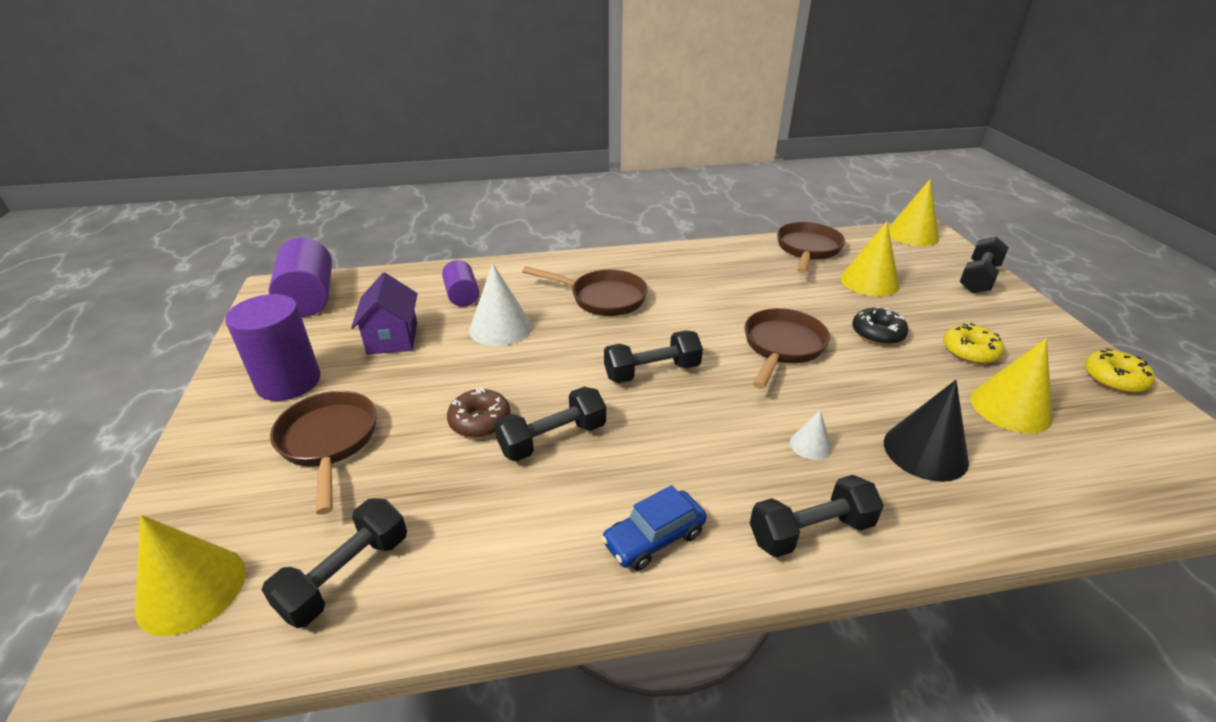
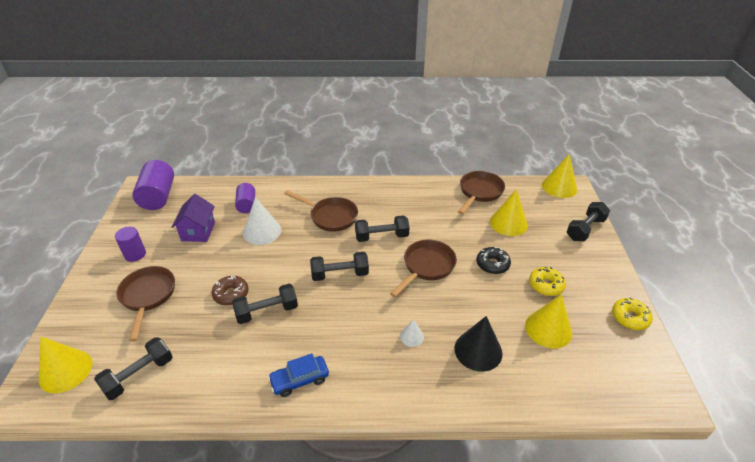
camera: 10 degrees right, 5 degrees up
purple cylinder [225,294,321,401] -> purple cylinder [115,227,146,262], size x0.60
black dumbbell [750,475,884,557] -> black dumbbell moved to [355,215,409,242]

